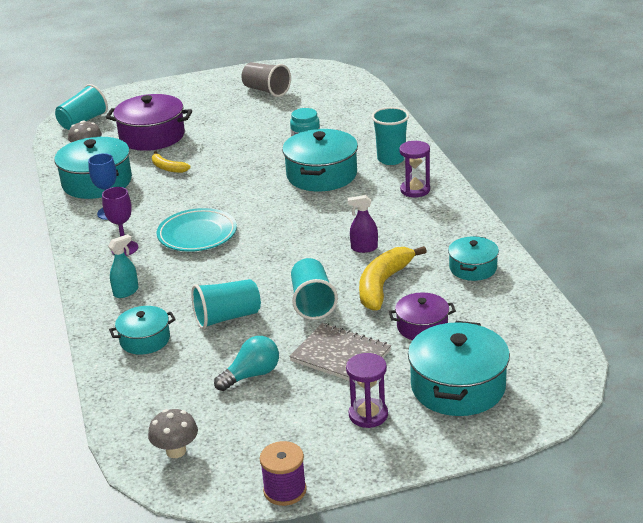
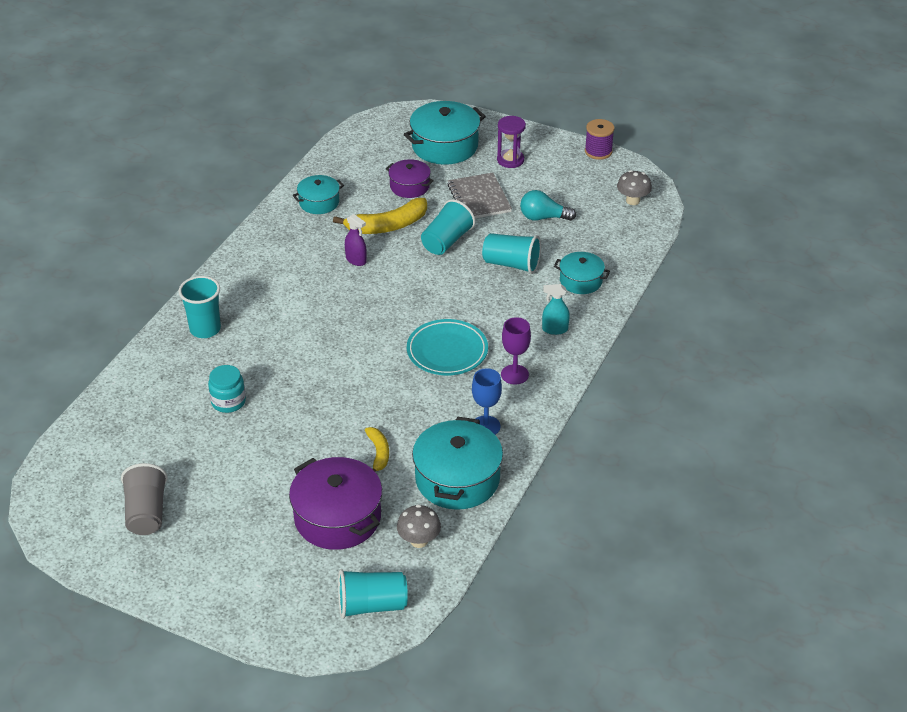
camera: 140 degrees left, 10 degrees up
turquoise pot [282,129,358,191] -> none
purple hourglass [400,141,430,197] -> none

